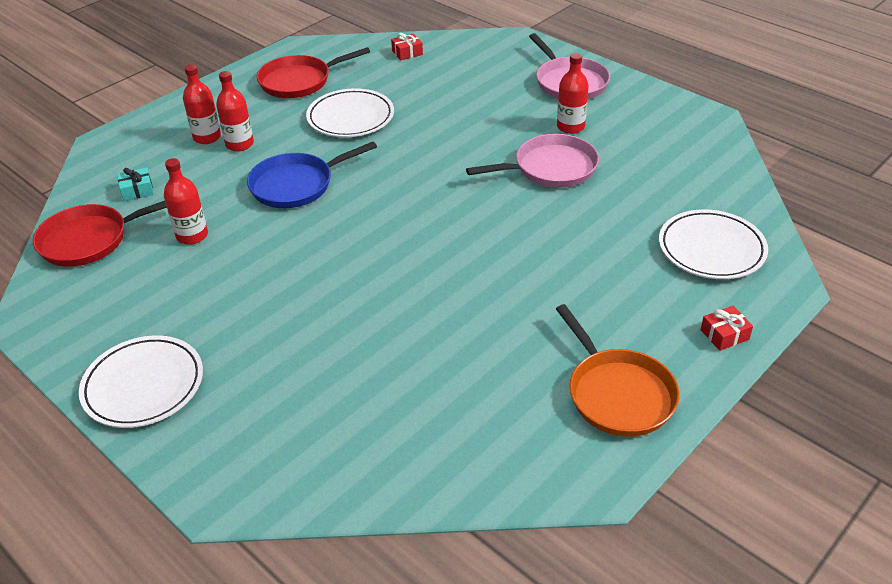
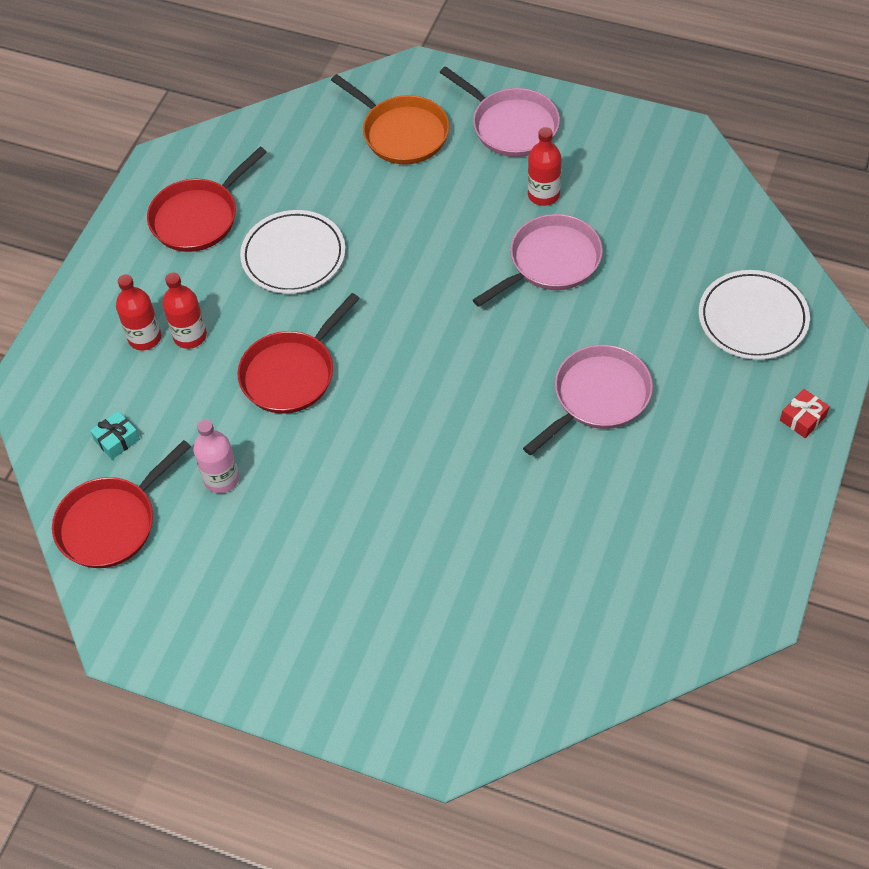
camera: 20 degrees left, 15 degrees up
white plate [79,335,203,428] -> none
red bottle [164,158,208,245] -> pink bottle [193,419,239,494]
blue pan [247,142,377,208] -> red pan [237,293,360,414]
red gift [391,33,423,60] -> none
orange pan [556,304,680,437] -> orange pan moved to [331,74,449,165]
none -> pink pan [523,345,653,455]

